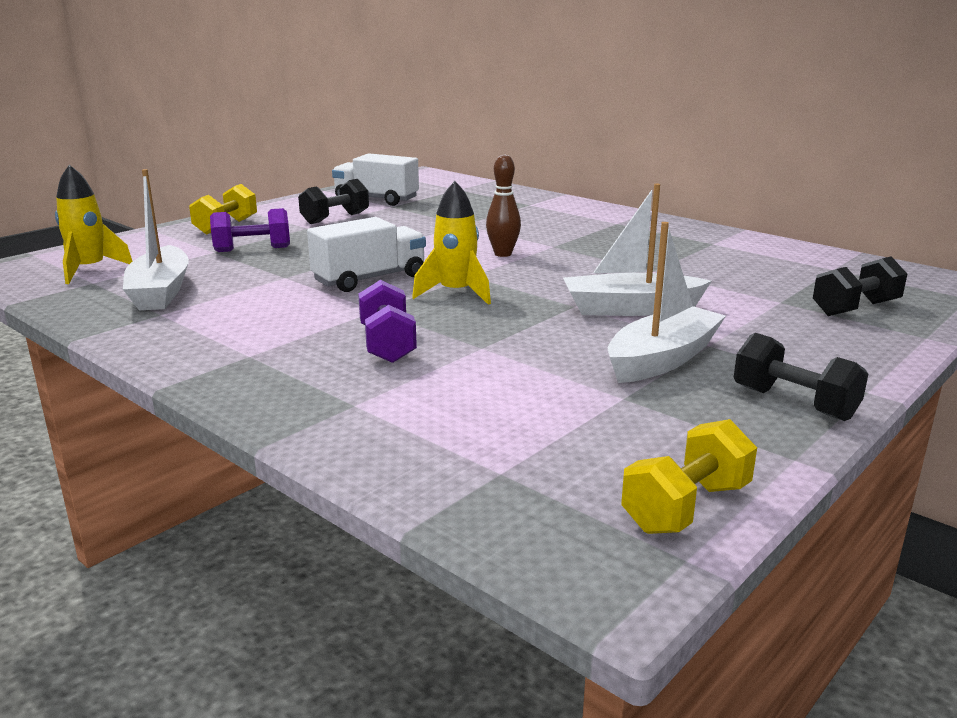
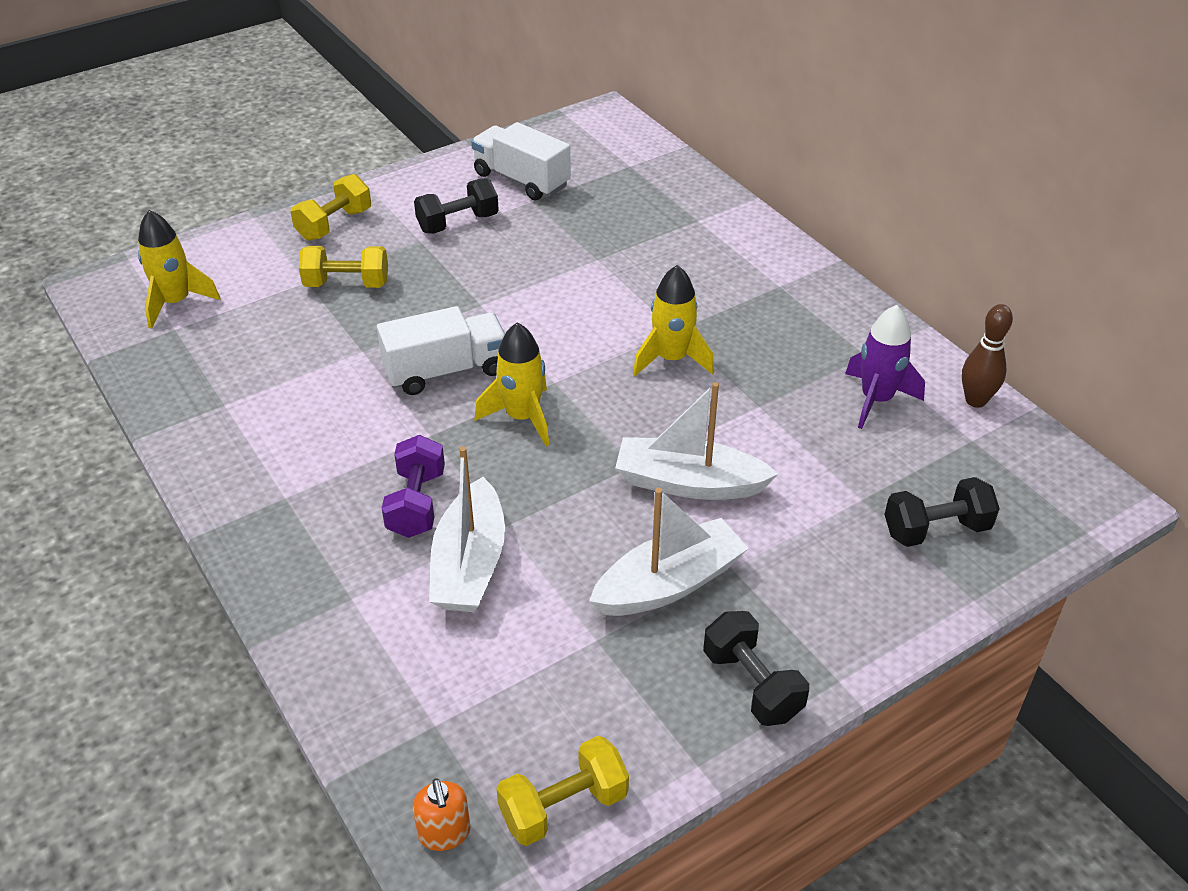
camera: 15 degrees right, 20 degrees up
white boat [123,169,189,310] -> white boat moved to [429,446,505,612]
purple dumbbell [210,208,290,252] -> yellow dumbbell [299,246,388,288]
brown bowling pin [486,154,521,257] -> brown bowling pin moved to [962,304,1013,408]
none -> orange soap dispenser [413,778,470,851]
none -> yellow rocket [633,265,714,376]
none -> purple rocket [845,305,925,429]

